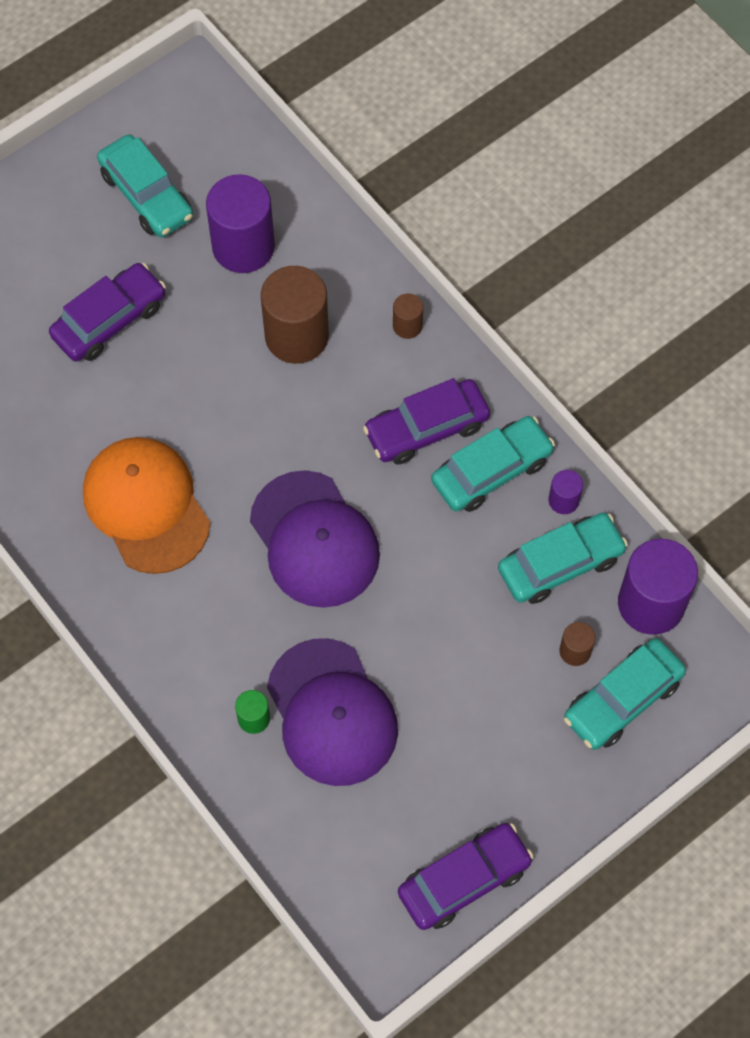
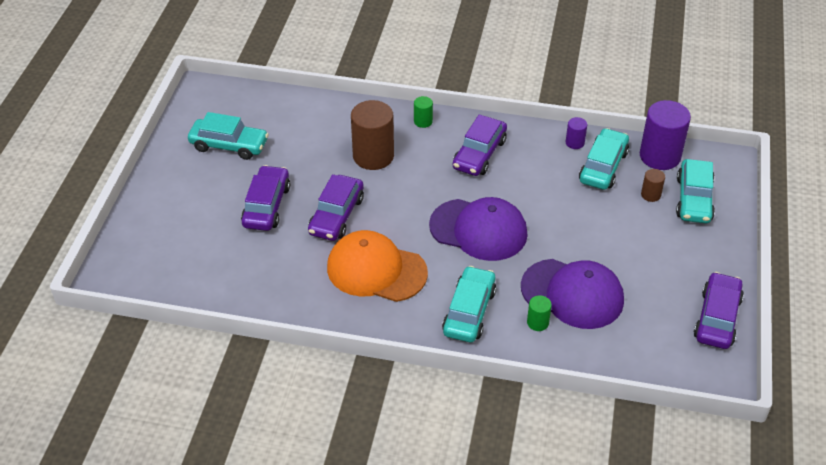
camera: 40 degrees left, 20 degrees down
purple cylinder [206,174,275,273] -> none
brown cylinder [393,294,423,339] -> green cylinder [414,96,433,128]
turquoise car [431,416,555,512] -> turquoise car moved to [442,266,496,342]
none -> purple car [308,174,364,241]

